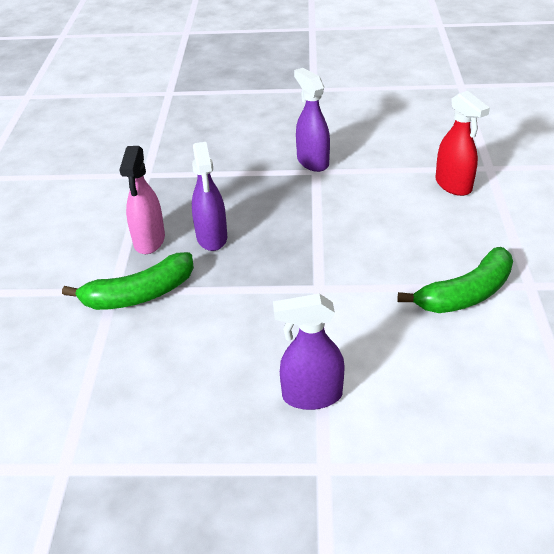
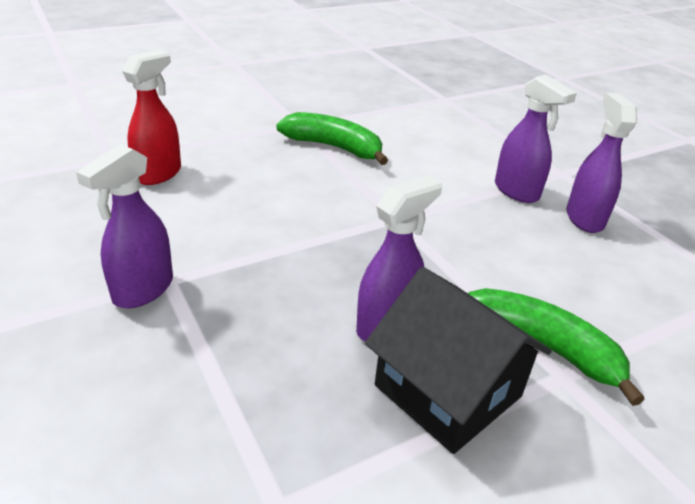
camera: 125 degrees left, 5 degrees down
pink spray bottle [119,146,165,254] -> black house [365,267,552,454]
none -> purple spray bottle [566,93,637,233]

